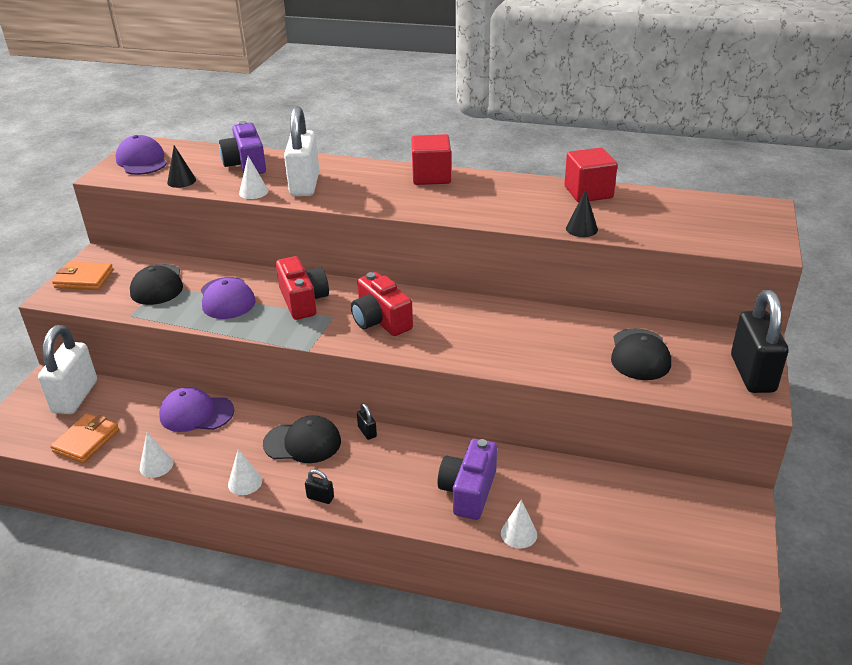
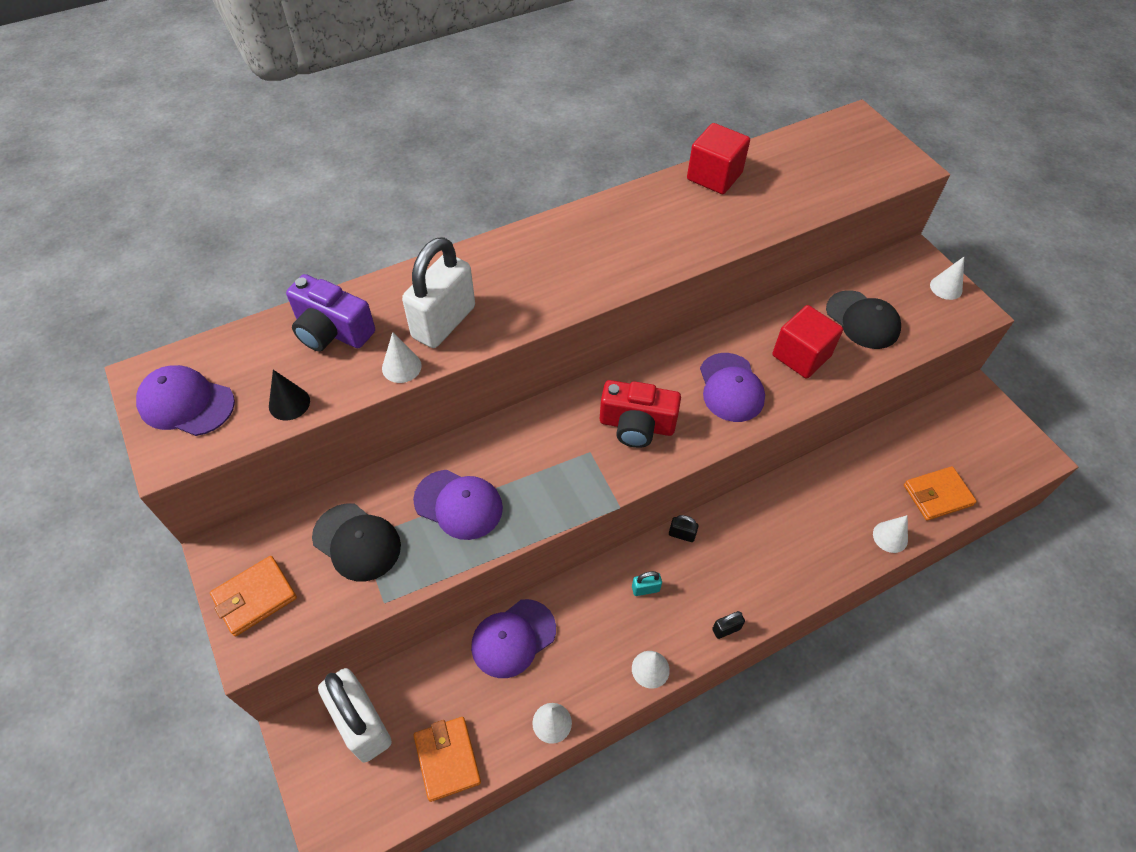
camera: 45 degrees left, 20 degrees up
black cap [263,415,341,463] -> turquoise padlock [632,571,662,596]
red camera [276,256,329,320] -> none
white padlock [284,106,319,196] -> white padlock turned 75 degrees clockwise [402,237,475,348]
red cube [411,134,451,185] -> red cube moved to [772,305,843,379]
purple camera [438,439,497,520] -> none
black cone [566,190,598,237] -> none
black padlock [731,290,789,393] -> white cone [930,257,964,300]
none -> purple cap [700,353,765,422]
none -> orange wallet [904,466,977,520]

